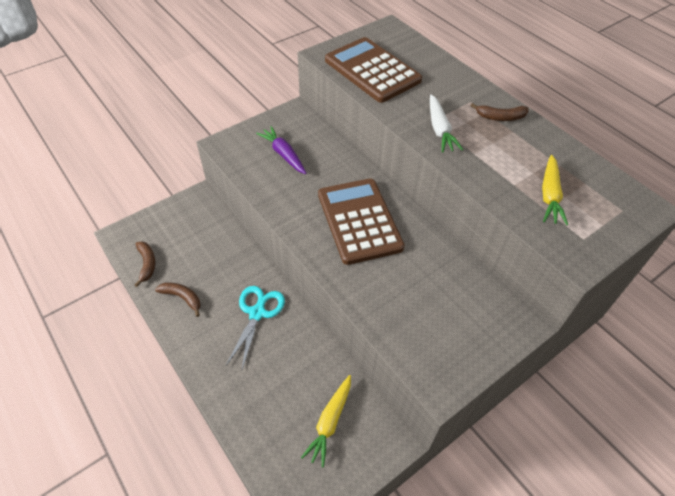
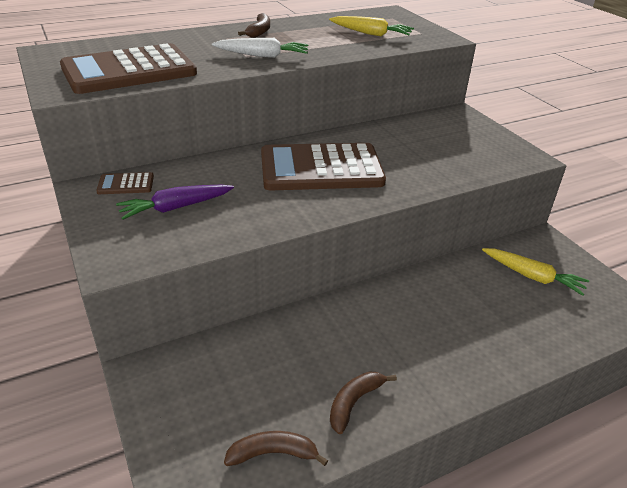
camera: 80 degrees left, 15 degrees down
turquoise scissors [225,286,285,369] -> none
none -> brown calculator [96,172,154,194]

